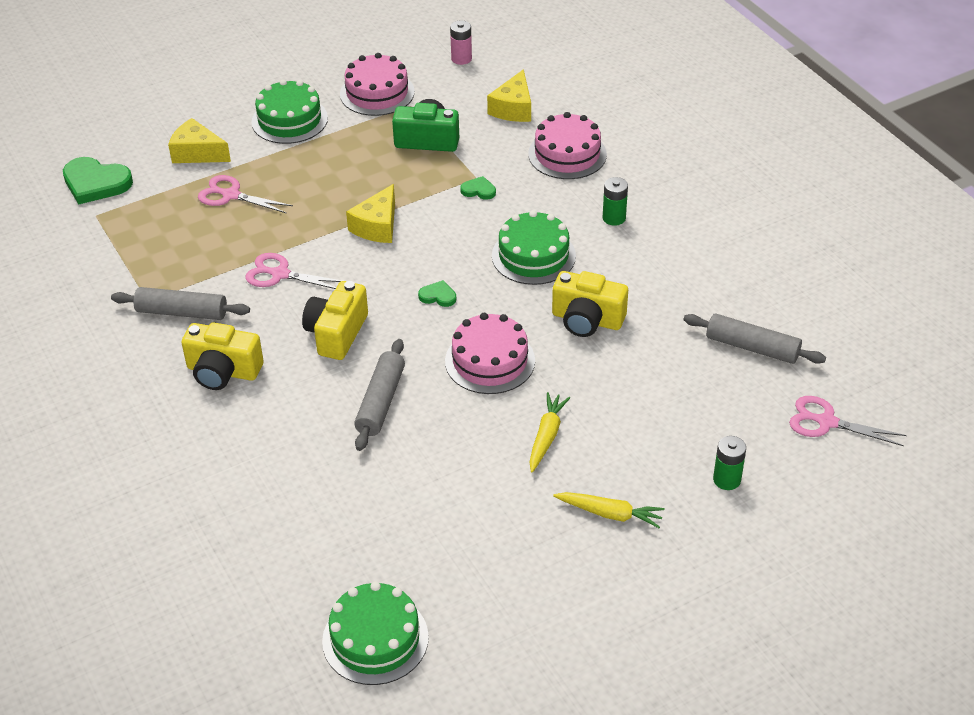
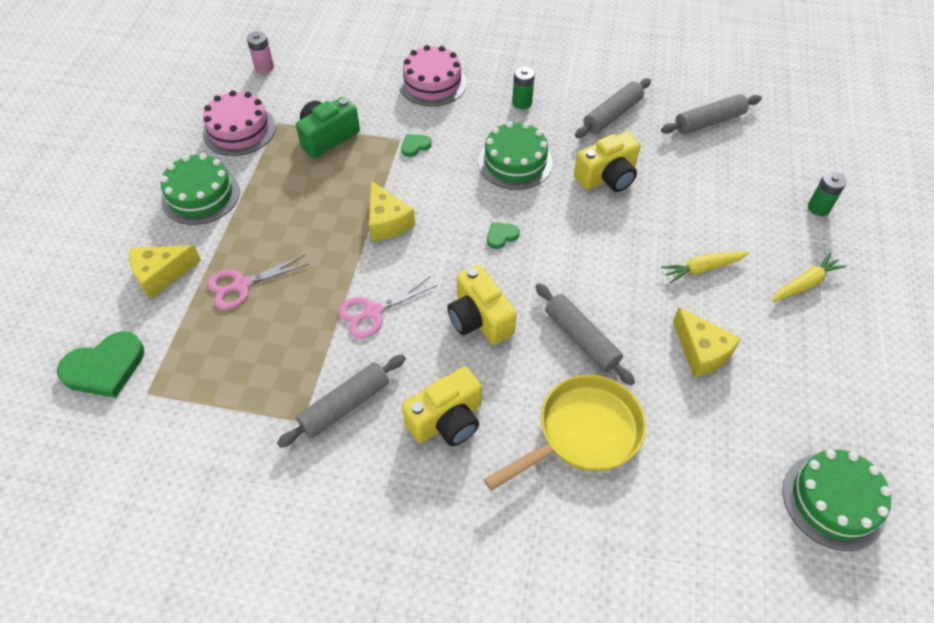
camera: 50 degrees left, 10 degrees up
pink cake [445,313,535,394] -> none
yellow cheese [487,69,531,122] -> yellow cheese moved to [673,307,741,377]
yellow carrot [529,392,570,473] -> yellow carrot turned 75 degrees counterclockwise [661,252,749,283]
pink scissors [789,396,907,446] -> none
none -> yellow pan [484,375,646,491]
none -> grey rolling pin [575,78,651,138]

